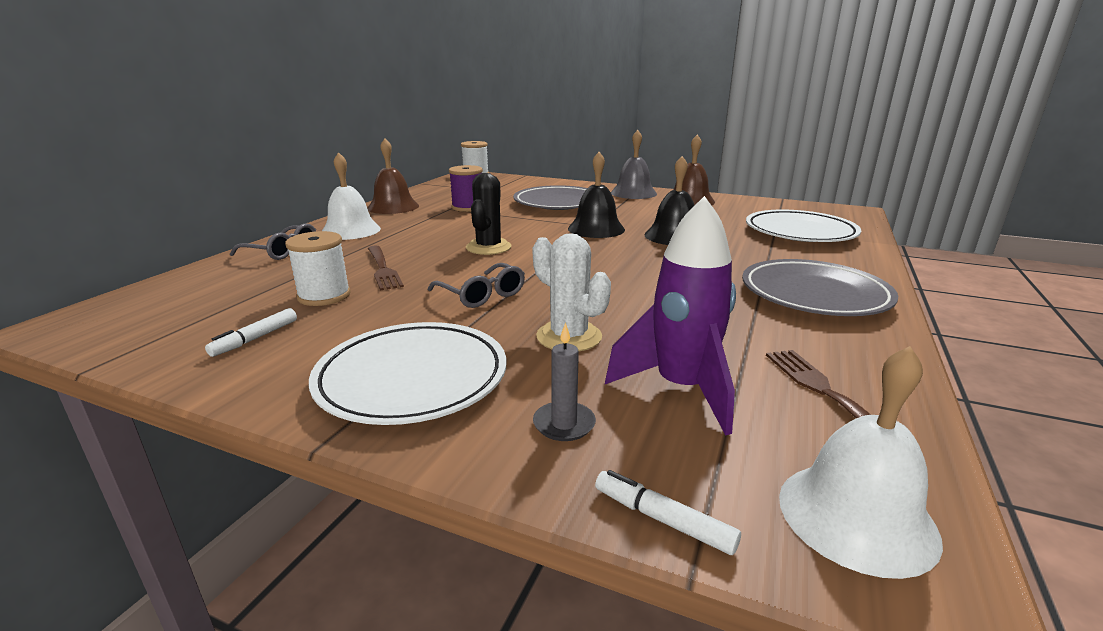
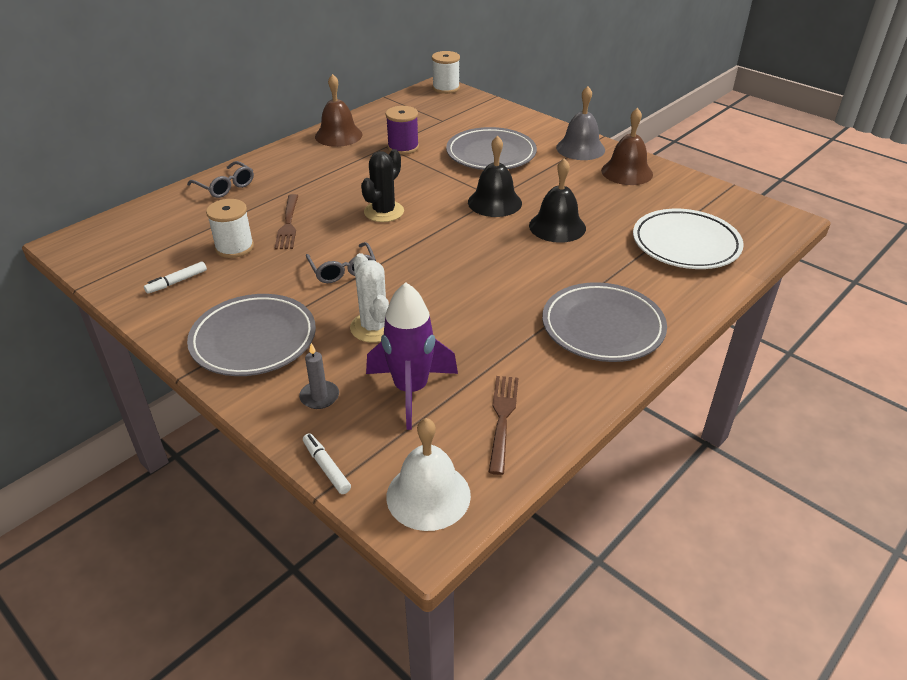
camera: 20 degrees right, 15 degrees up
white plate [309,322,506,425] -> grey plate [187,294,316,376]
white bell [322,152,381,240] -> none

